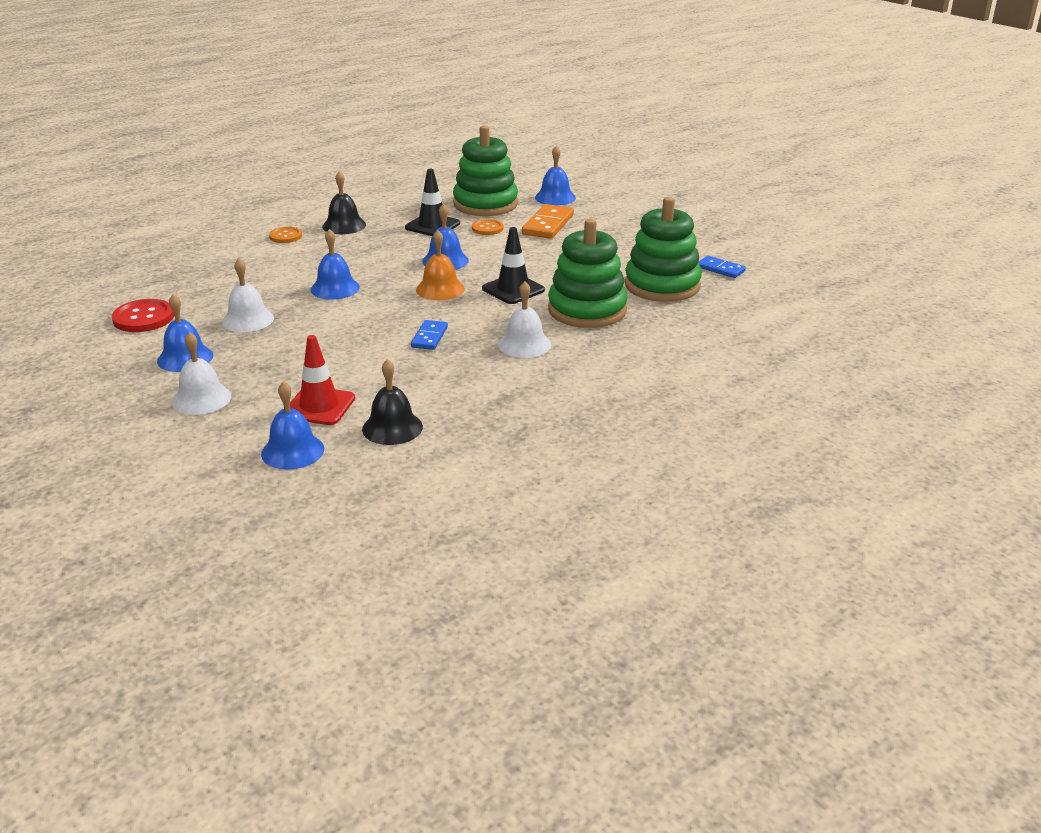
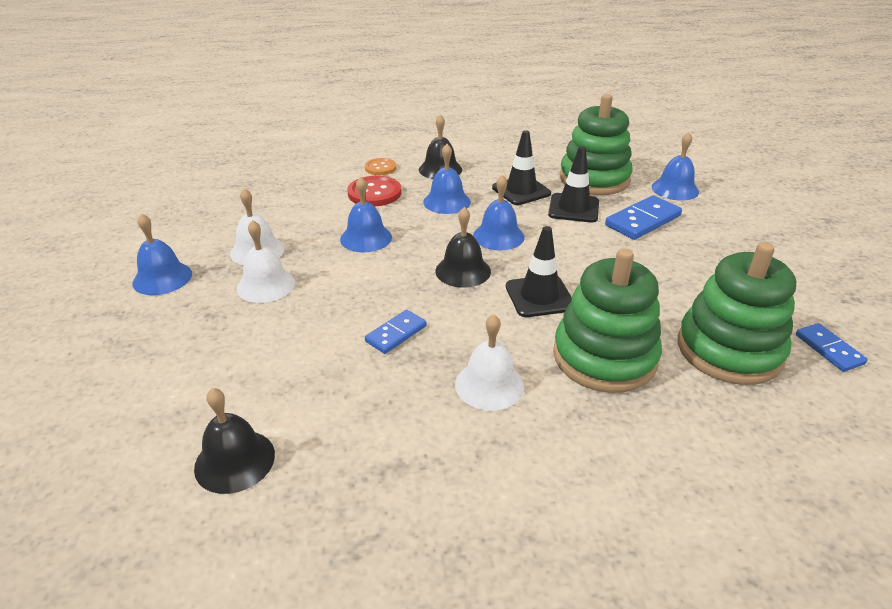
camera: 30 degrees right, 5 degrees up
red button [112,299,174,332] -> red button moved to [347,176,401,206]
white bell [172,332,232,415] -> white bell moved to [237,220,295,303]
blue bell [261,381,324,470] -> blue bell moved to [423,144,471,214]
red traffic cone [290,335,355,425] -> none
orange bell [416,230,465,300] -> black bell [435,207,491,288]
orange button [472,219,504,235] -> black traffic cone [548,146,599,223]
orange domino [522,204,574,239] -> blue domino [605,195,682,240]

